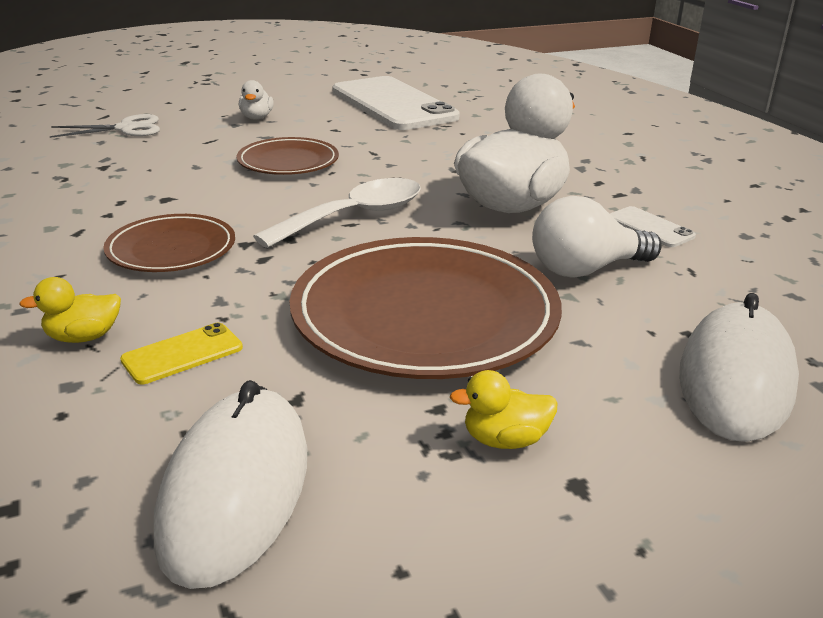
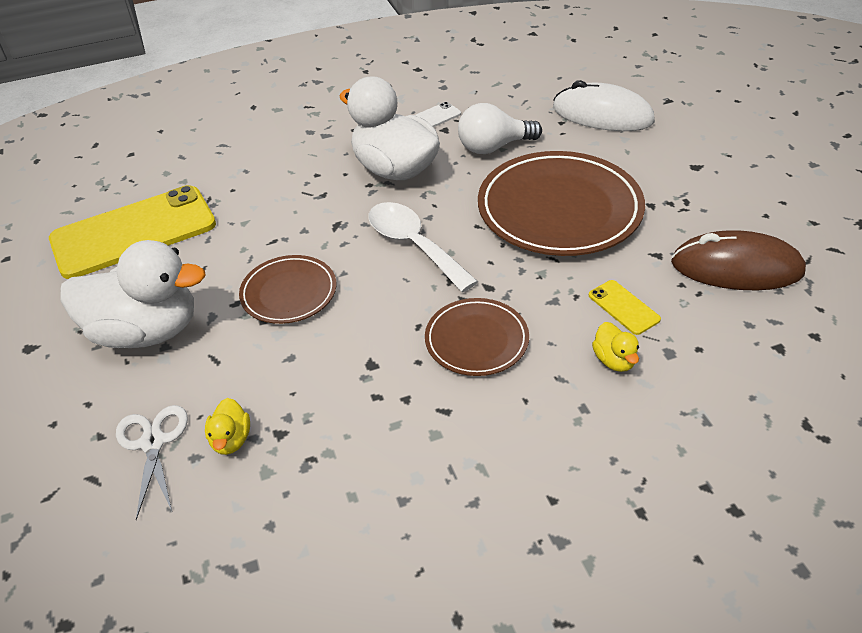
camera: 85 degrees left, 15 degrees up
white mouse [154,380,307,589] -> brown mouse [671,230,806,290]
white duck [239,80,274,120] -> white duck [60,240,206,348], size x2.42
white phone [332,76,460,130] -> yellow phone [49,185,216,279]
yellow duck [449,370,558,449] -> yellow duck moved to [205,398,250,455]
white light bulb [532,196,661,278] -> white light bulb turned 90 degrees clockwise [458,103,542,154]

